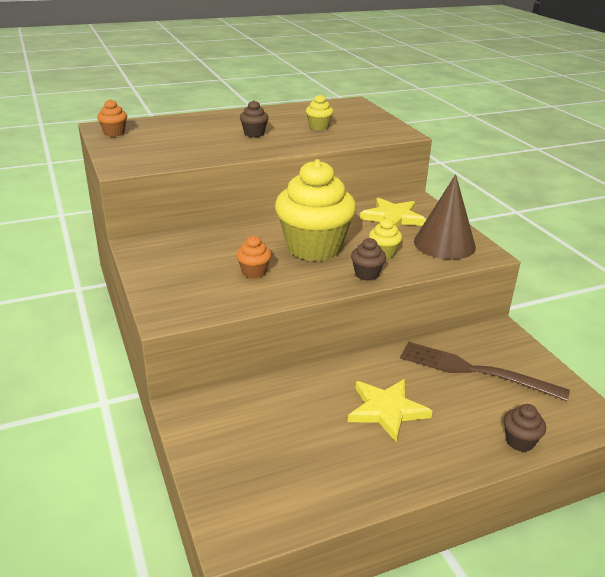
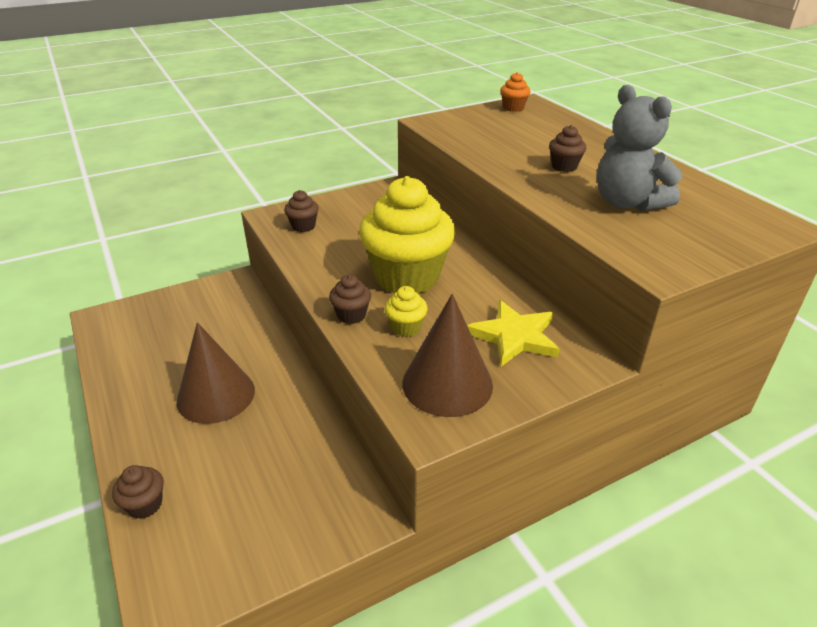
camera: 85 degrees right, 5 degrees up
orange cupcake [236,236,272,279] -> none
yellow cupcake [306,94,333,130] -> grey teddy bear [597,85,683,212]
yellow star [348,379,432,442] -> brown cone [177,322,255,424]
brown fork [400,341,570,401] -> none
none -> brown cupcake [284,190,319,232]

